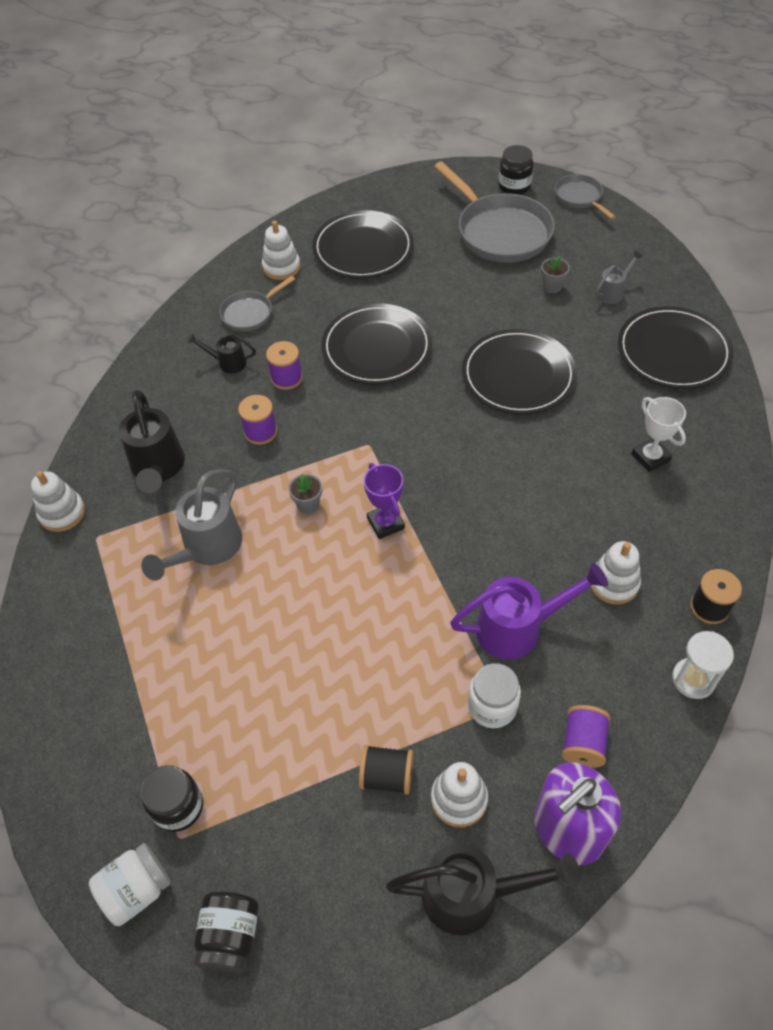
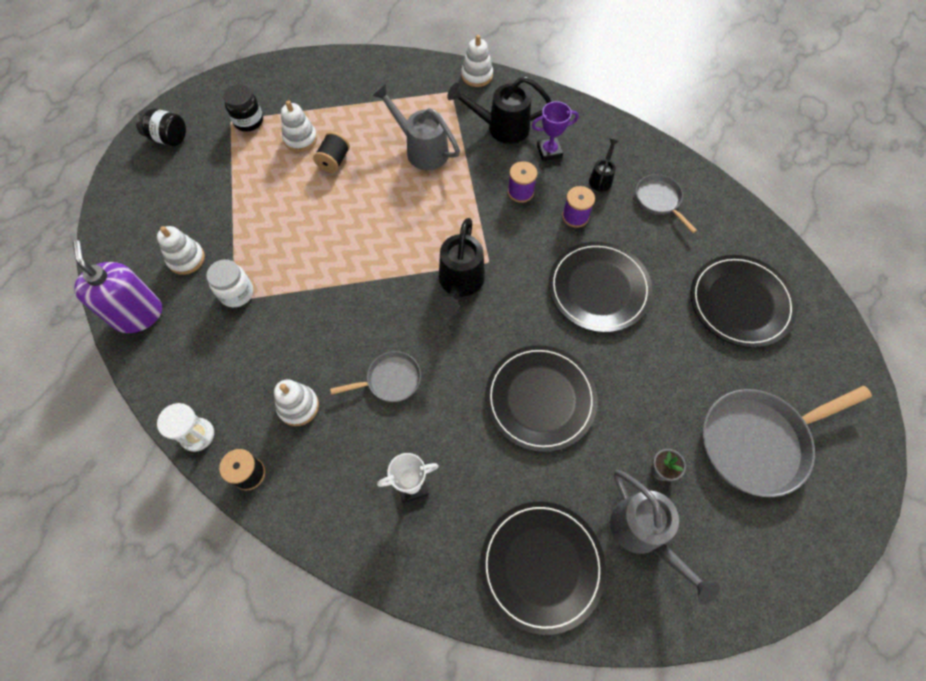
camera: 100 degrees right, 10 degrees up
white jar [89,843,171,926] -> none
white stacking toy [262,221,301,280] -> white stacking toy moved to [281,100,317,152]
grey flower pot [288,474,322,514] -> none
black spool [359,745,413,795] -> black spool moved to [313,132,350,173]
purple trophy [363,463,405,539] -> purple trophy moved to [532,101,579,161]
black watering can [386,843,581,935] -> black watering can moved to [438,218,485,316]
purple watering can [450,563,608,660] -> none
black jar [498,145,534,195] -> none
grey pan [555,174,616,219] -> grey pan moved to [330,351,421,402]
purple spool [562,705,611,768] -> none
grey watering can [596,250,643,304] -> grey watering can [610,470,720,604], size x1.85

